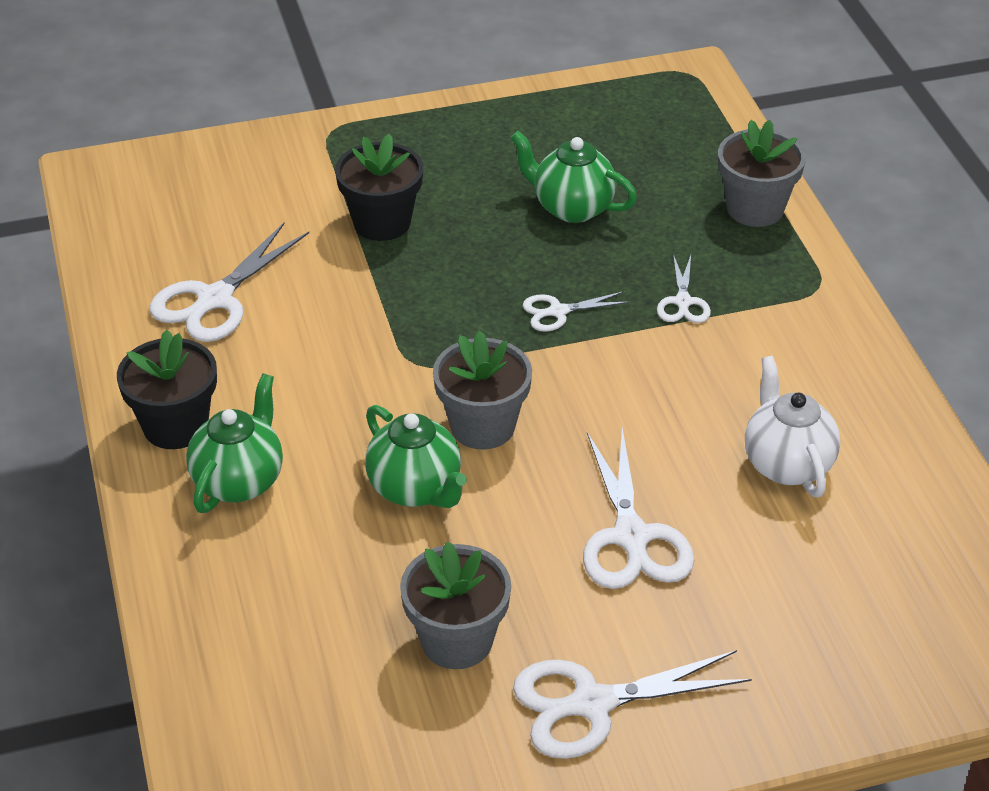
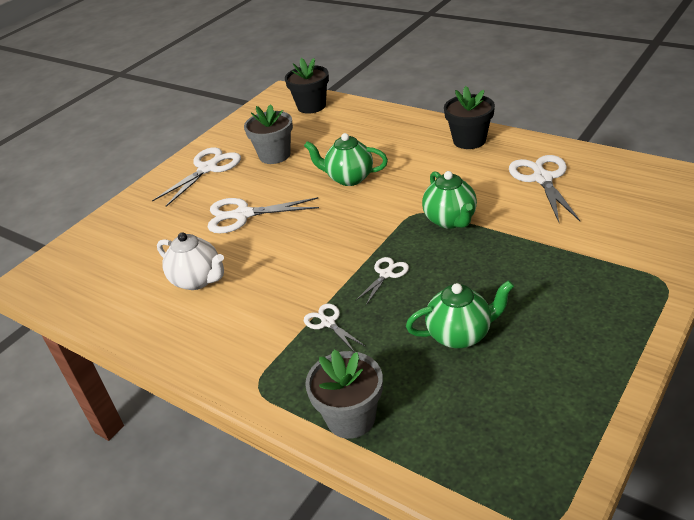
camera: 145 degrees right, 5 degrees down
green teapot [186,373,283,513] -> green teapot moved to [422,171,477,229]
black flower pot [335,134,423,241] -> black flower pot moved to [285,58,329,114]
grey flower pot [433,330,532,450] -> none
white scissors [583,427,694,589] -> white scissors turned 45 degrees counterclockwise [207,197,319,233]

